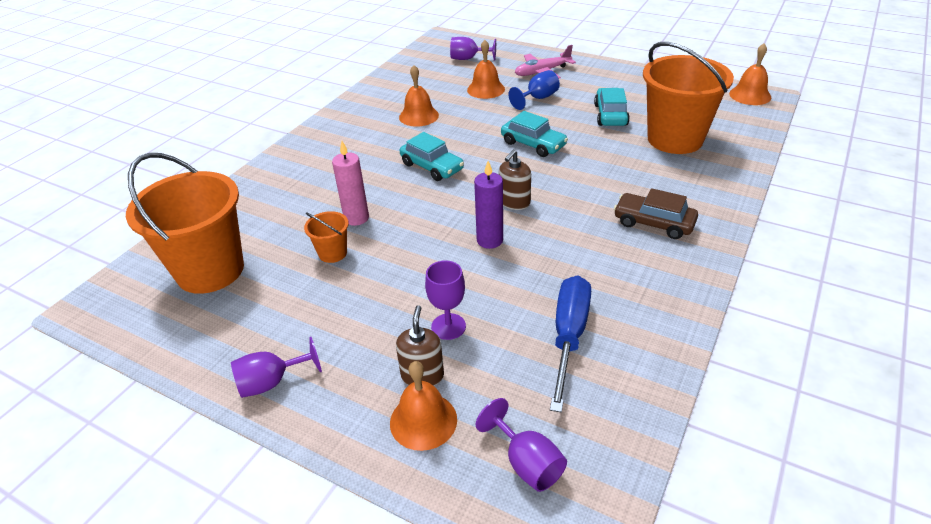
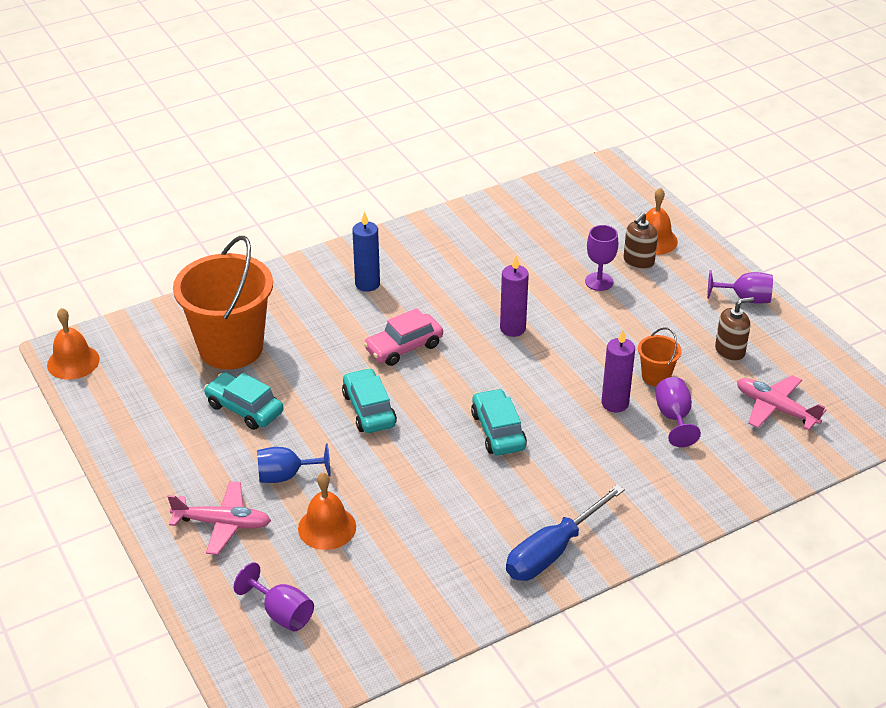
camera: 150 degrees left, 0 degrees up
orange bucket [126,153,244,294] -> pink plane [737,375,826,430]
pink candle [332,141,369,226] -> purple candle [601,330,635,412]
orange bell [399,65,439,127] -> none
purple goblet [476,398,567,492] -> purple goblet moved to [655,377,701,447]
brown soap dispenser [499,150,531,210] -> brown soap dispenser moved to [715,297,754,361]
blue screwdriver [550,275,591,413] -> blue screwdriver moved to [506,484,625,581]
turquoise car [594,88,630,126] -> turquoise car turned 90 degrees clockwise [204,372,284,430]
brown car [614,188,698,239] -> blue candle [352,211,380,292]
none -> pink car [363,308,443,366]

